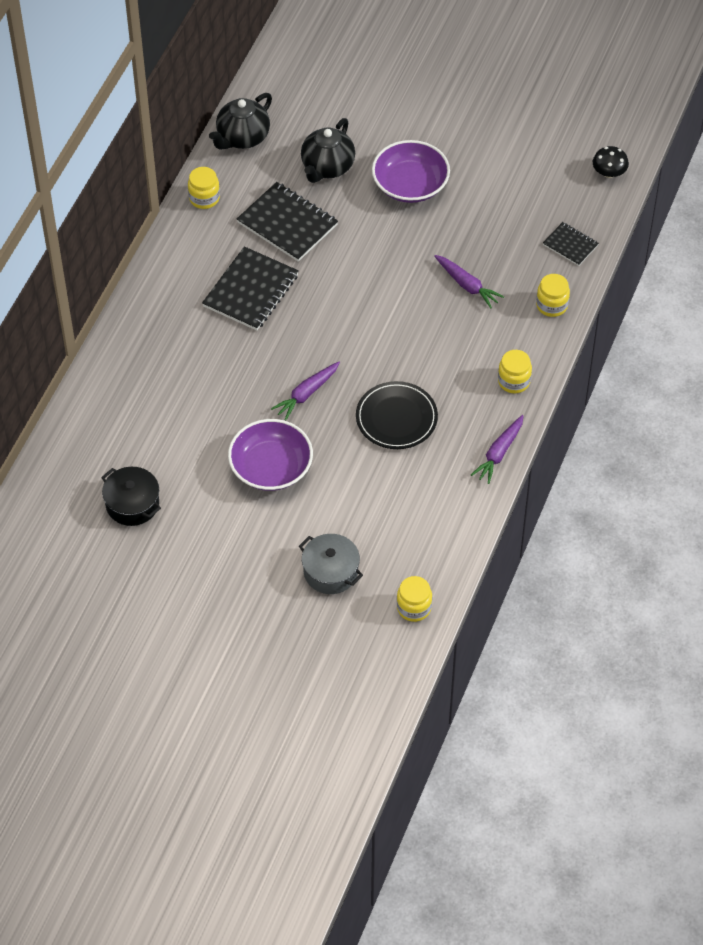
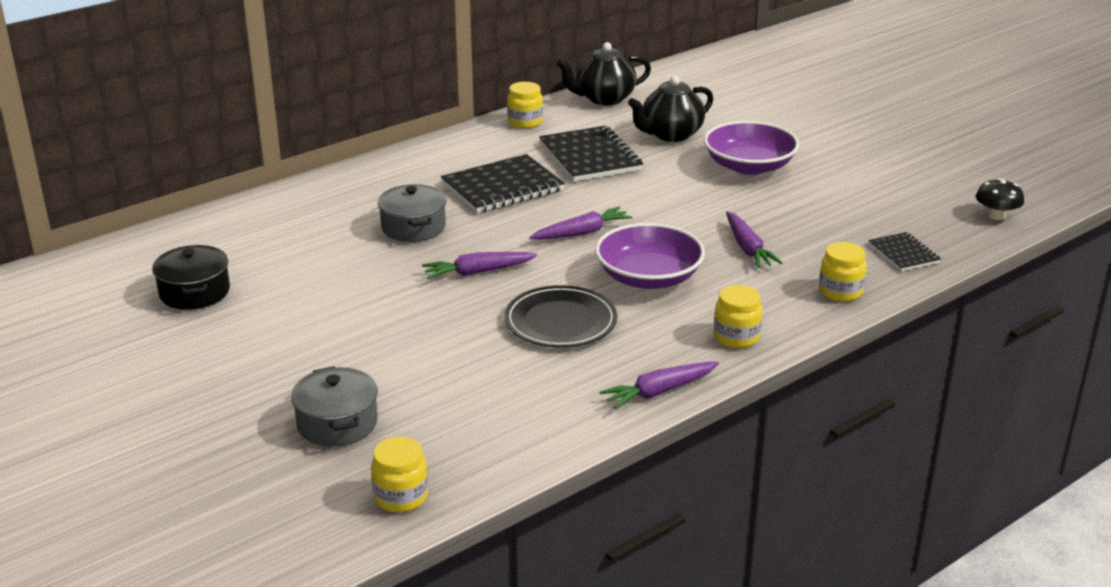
camera: 30 degrees right, 25 degrees down
purple bowl [228,419,313,491] -> purple bowl moved to [595,223,705,289]
none -> grey pot [378,184,446,242]
none -> purple carrot [530,207,632,239]

